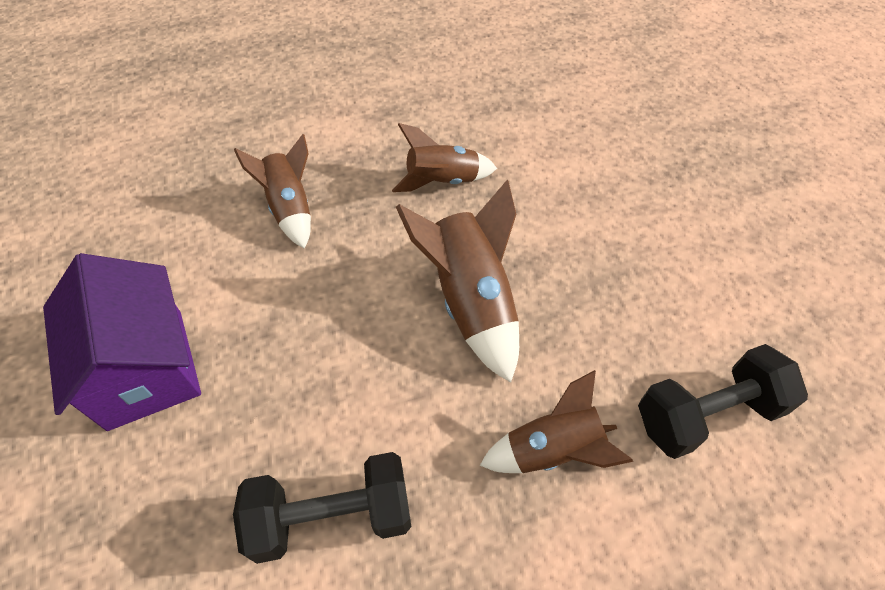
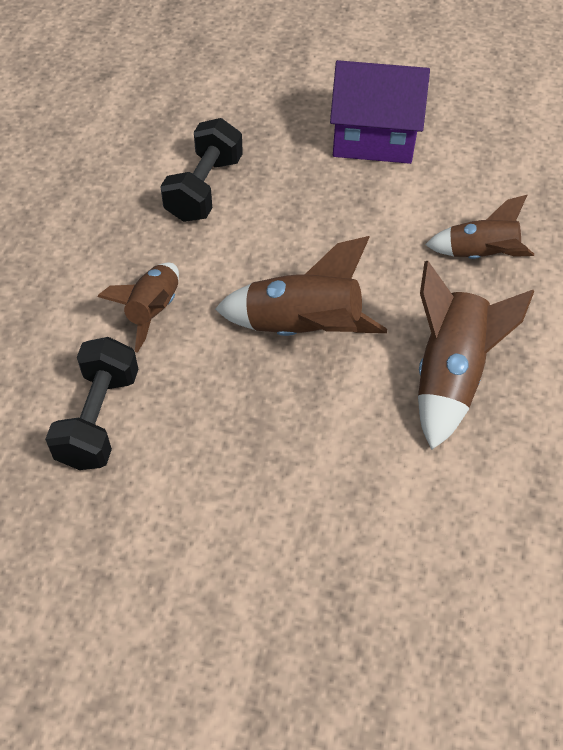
camera: 120 degrees right, 0 degrees up
brown rocket [392,123,497,192] -> brown rocket [418,261,534,450], size x1.51

